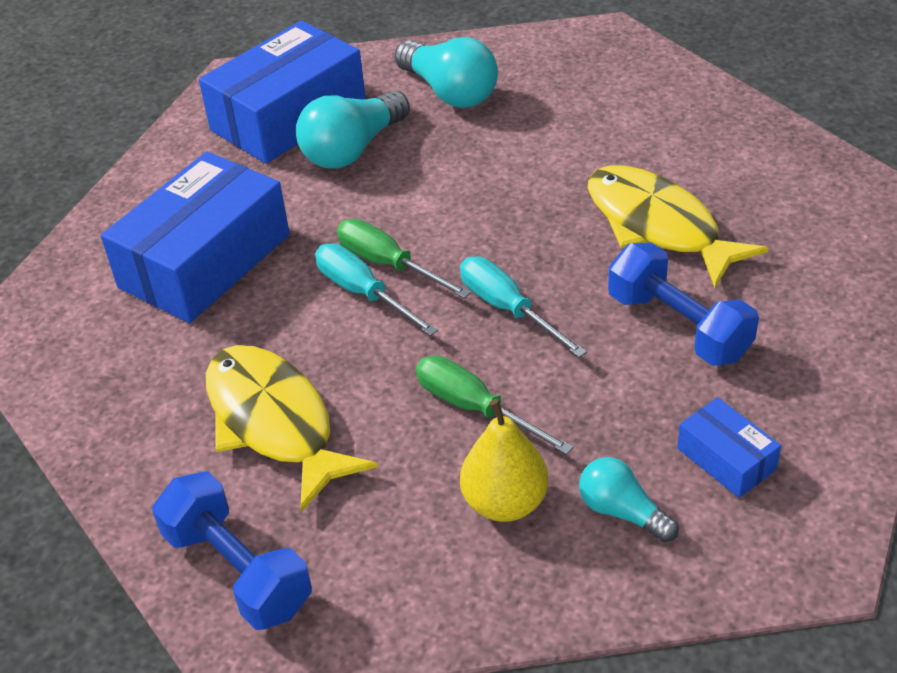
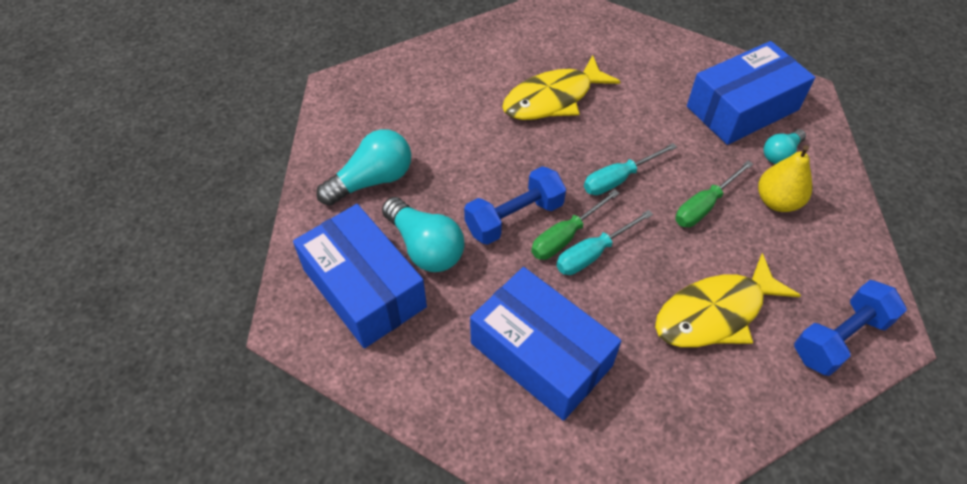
camera: 85 degrees left, 10 degrees up
blue dumbbell [608,243,759,366] -> blue dumbbell moved to [464,166,566,245]
blue box [677,397,781,498] -> blue box [687,41,815,145], size x2.16

